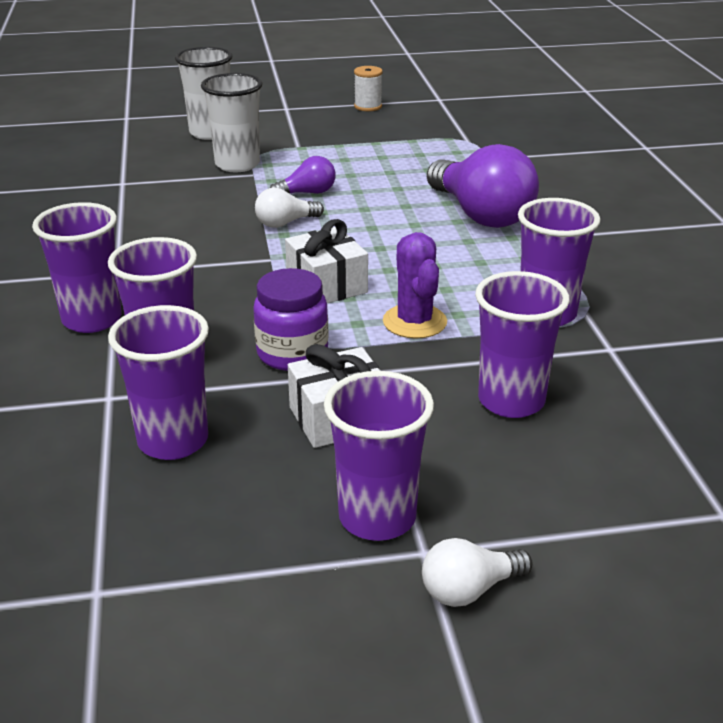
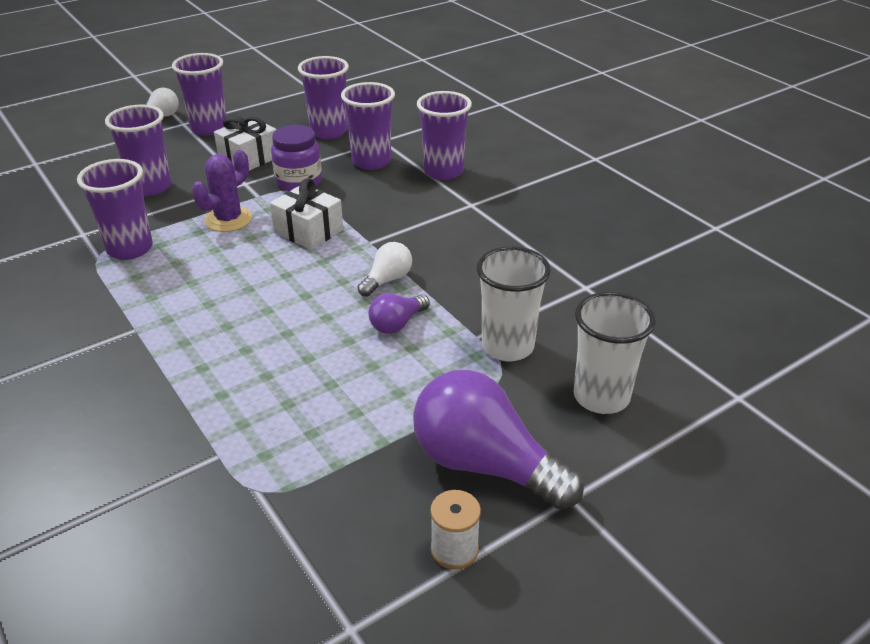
camera: 155 degrees right, 5 degrees up
purple cactus [383,232,447,339] -> purple cactus turned 75 degrees clockwise [192,150,252,232]
purple light bulb [427,144,539,228] -> purple light bulb moved to [413,370,584,510]

